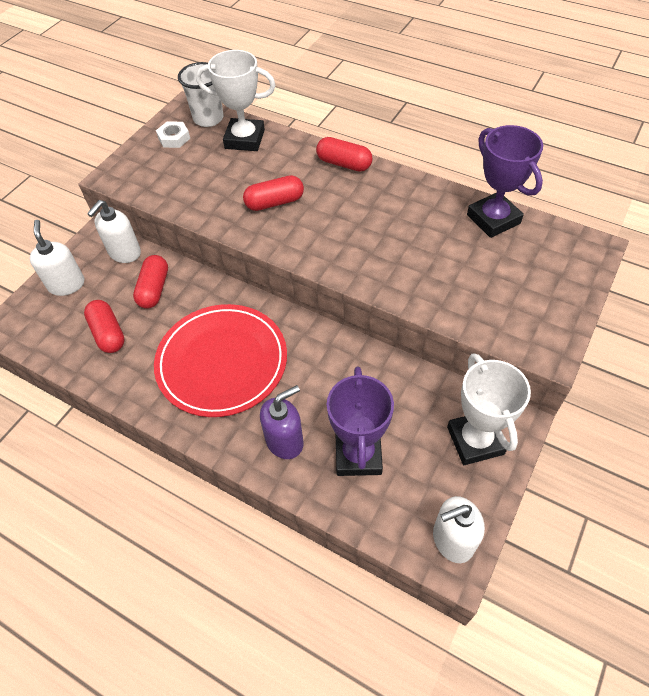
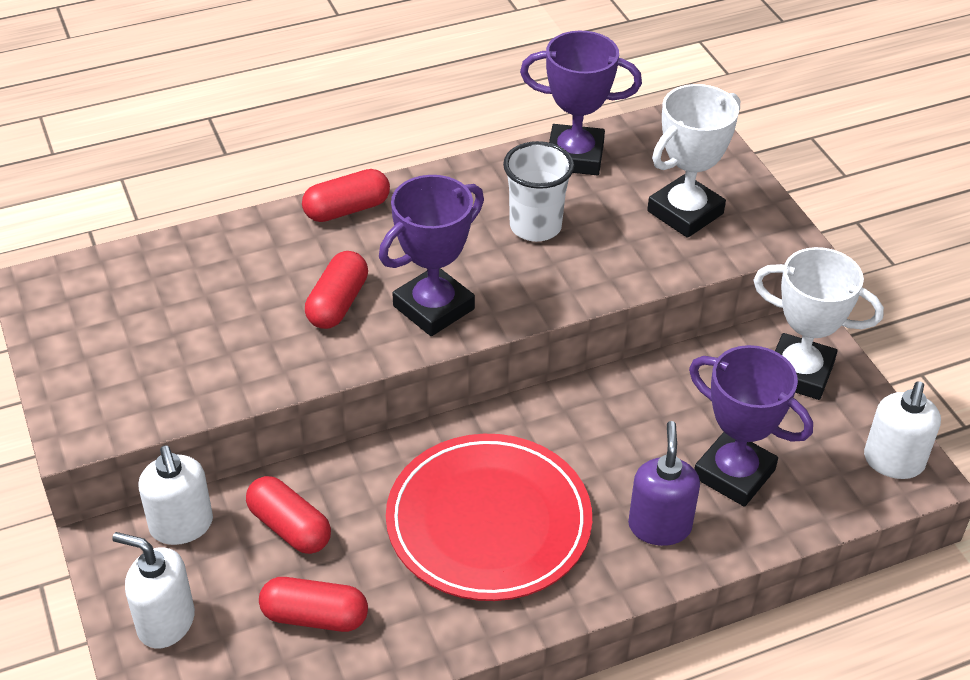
camera: 55 degrees left, 10 degrees down
white nut [156,122,190,148] -> none
white cup [178,62,223,127] -> white cup moved to [503,141,574,242]
white trophy [196,50,276,151] -> white trophy moved to [647,84,740,238]
none -> purple trophy [379,175,484,336]

